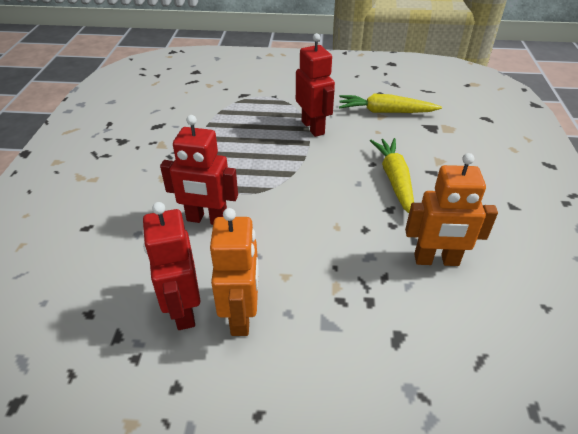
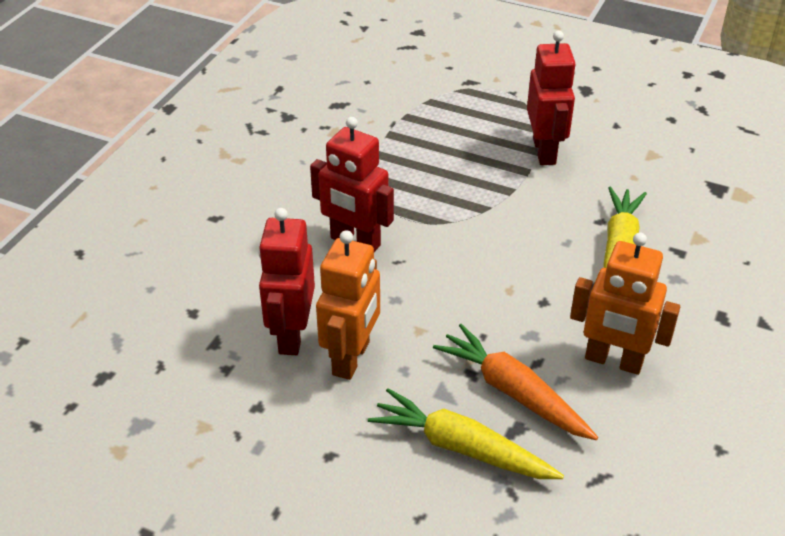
camera: 20 degrees right, 0 degrees up
yellow carrot [339,94,442,113] -> yellow carrot moved to [368,388,564,479]
none -> orange carrot [433,324,598,440]

